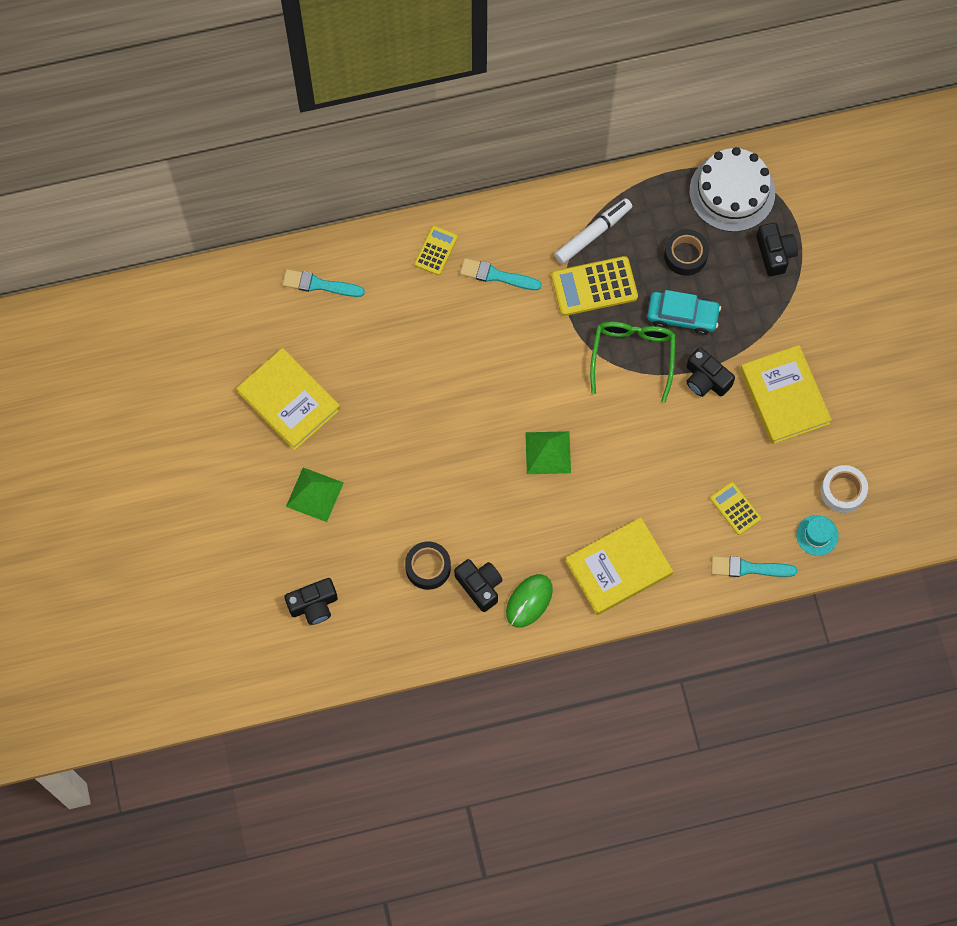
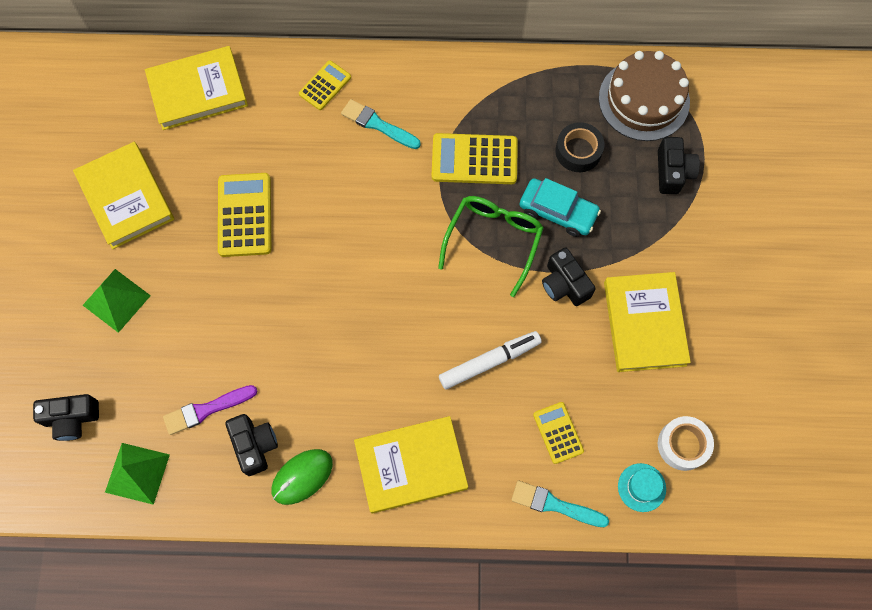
camera: 15 degrees right, 0 degrees up
turquoise brush [282,269,365,297] -> yellow book [145,46,248,130]
black tape [405,541,451,590] -> purple brush [163,385,257,435]
green pyramid [525,431,571,474] -> green pyramid moved to [105,443,170,505]
white marker [555,198,632,264] -> white marker moved to [439,331,542,389]
white cake [689,147,775,232] -> brown cake [599,51,690,141]
none -> yellow calculator [218,173,271,257]

